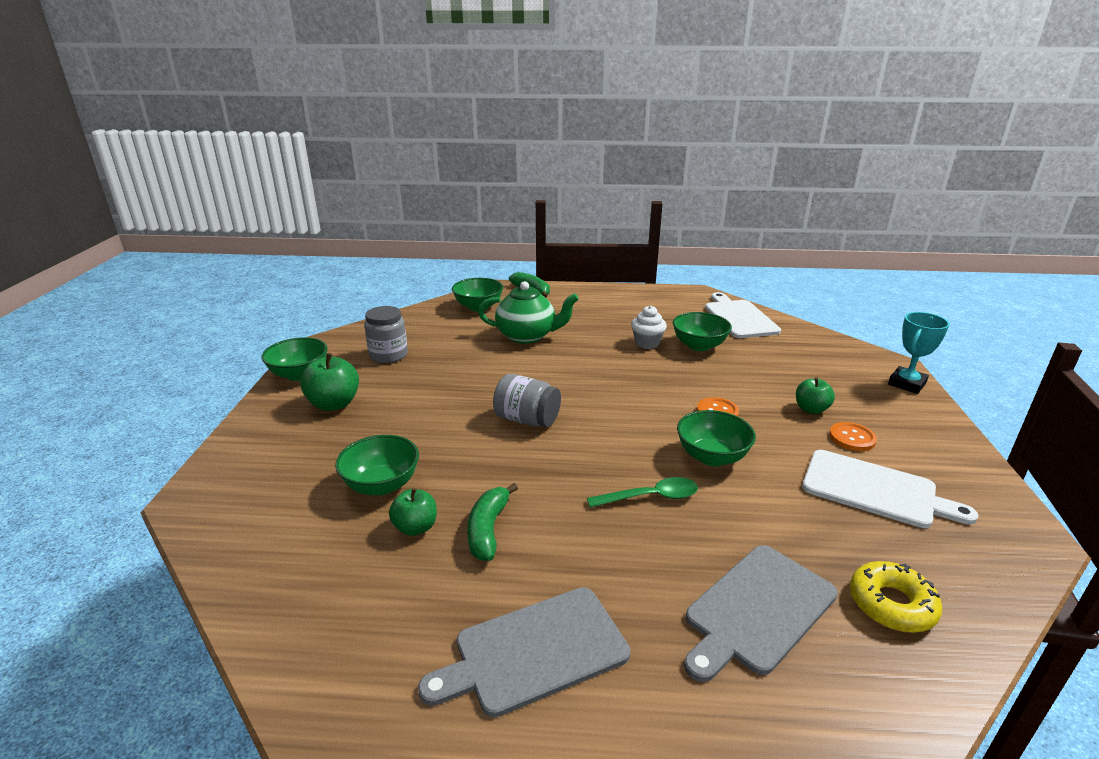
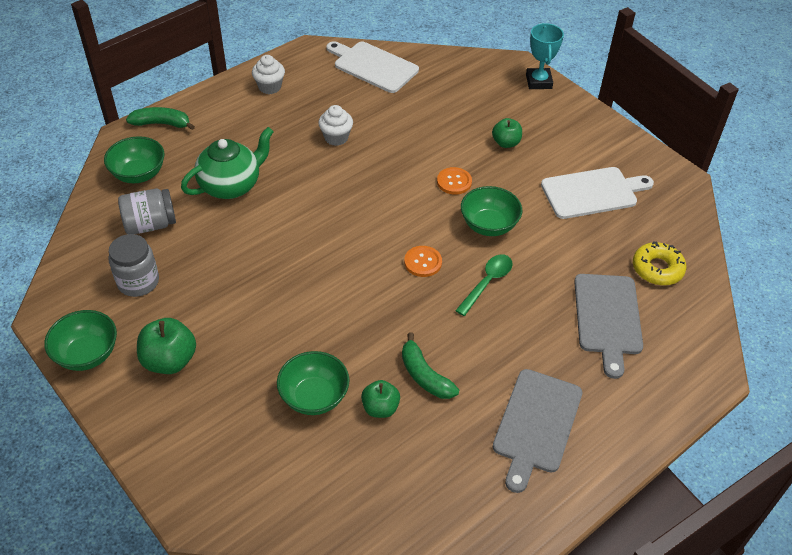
camera: 45 degrees left, 20 degrees up
grey jar [493,374,561,427] -> grey jar moved to [118,189,176,234]
green bowl [673,312,732,351] -> none
orange button [829,422,877,451] -> orange button moved to [404,246,442,277]
none -> white cupcake [252,55,285,94]

